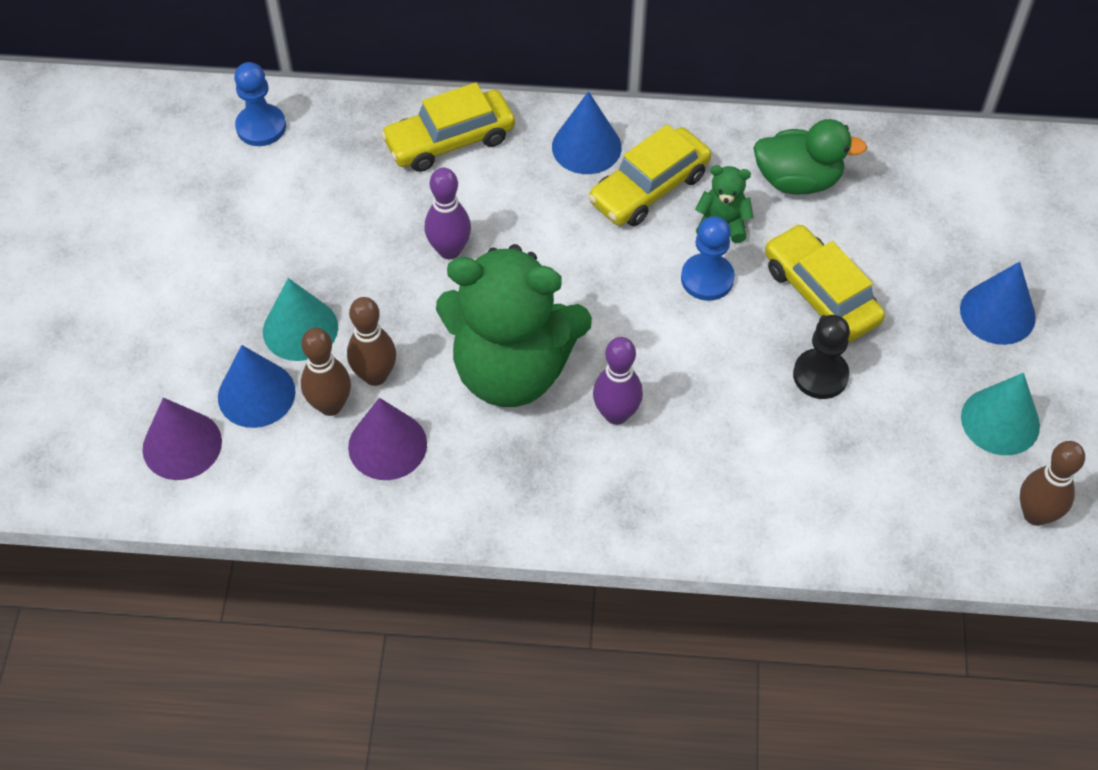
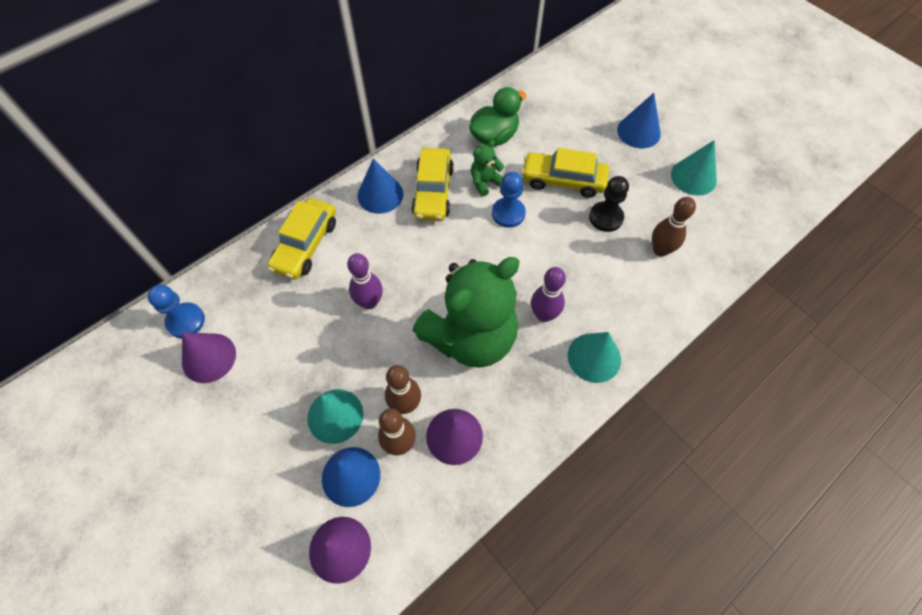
camera: 45 degrees left, 5 degrees up
brown bowling pin [1020,441,1085,526] -> brown bowling pin moved to [652,197,696,256]
none -> purple cone [182,332,236,383]
none -> turquoise cone [568,332,621,383]

